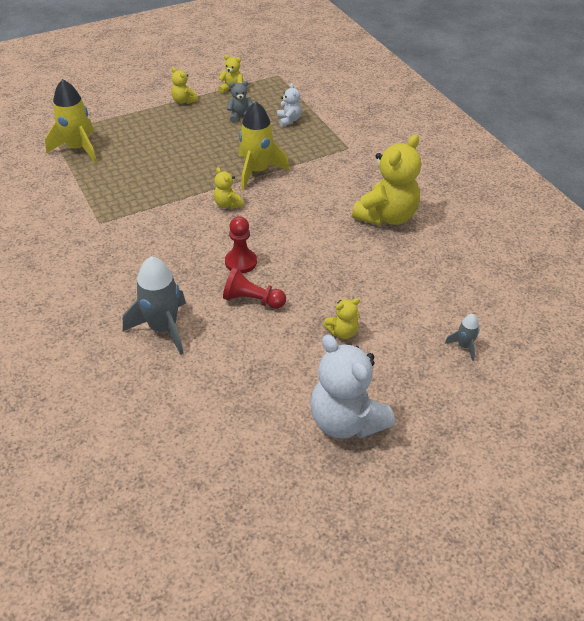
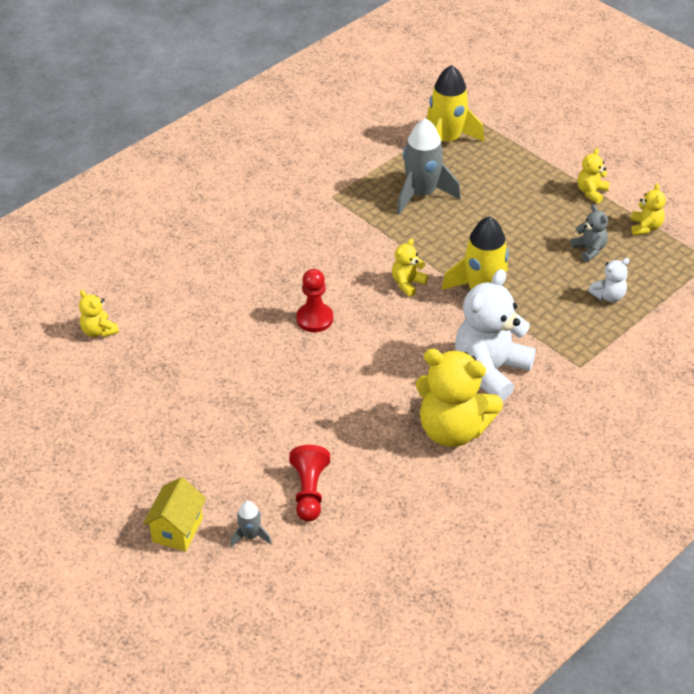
camera: 75 degrees right, 0 degrees up
grey rocket [123,256,186,355] -> grey rocket moved to [397,118,461,215]
red pawn [223,267,286,309] -> red pawn moved to [289,445,330,521]
white teddy bear [310,334,395,439] -> white teddy bear moved to [455,269,536,401]
yellow teddy bear [323,298,360,339] -> yellow teddy bear moved to [79,290,119,338]
none -> yellow house [143,477,206,551]

